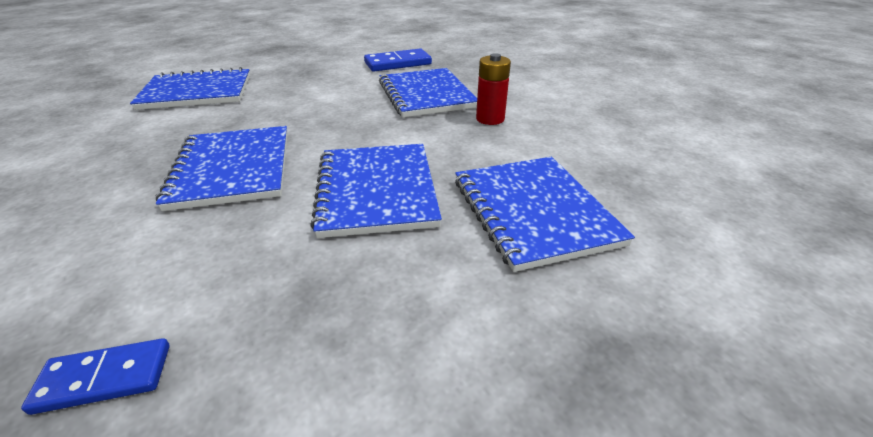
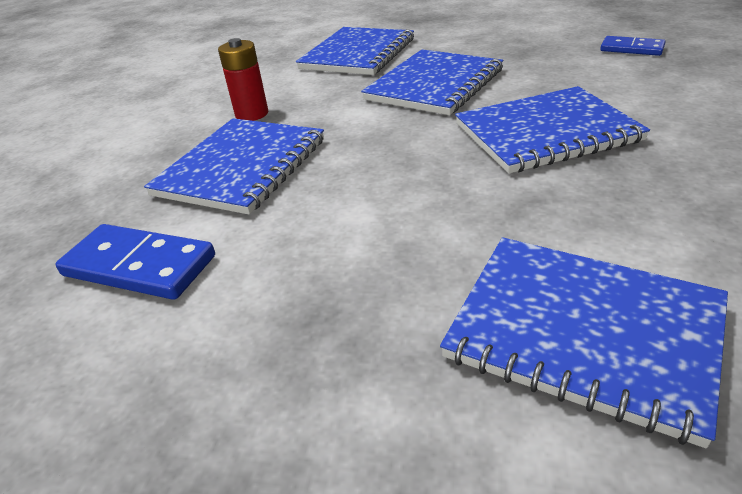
camera: 135 degrees left, 0 degrees up
blue notebook [156,126,288,211] -> blue notebook turned 45 degrees clockwise [455,86,650,174]

